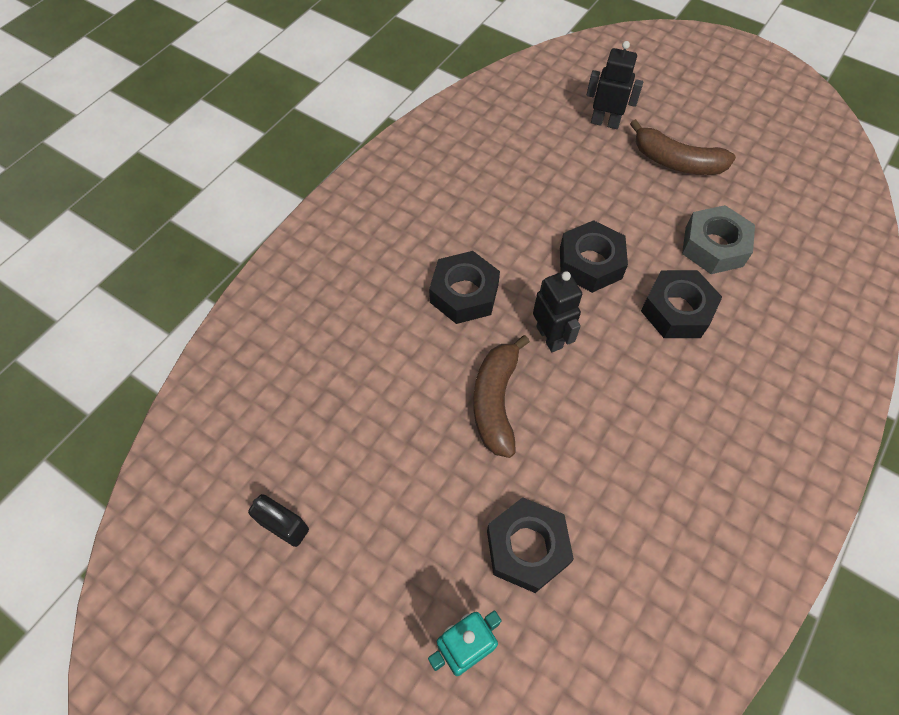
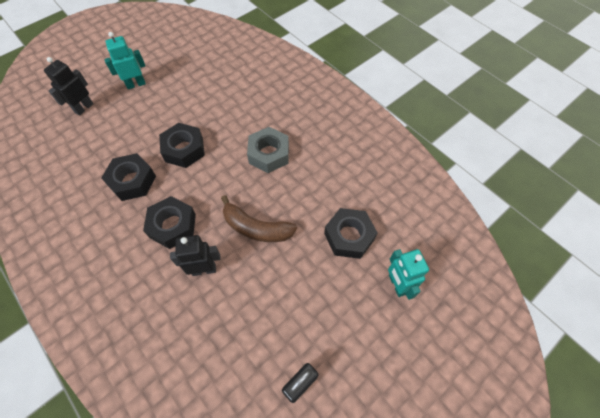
camera: 75 degrees left, 0 degrees up
black robot [533,270,582,352] -> black robot moved to [170,235,221,276]
brown banana [630,119,736,175] -> turquoise robot [104,32,146,89]
black nut [641,270,722,338] -> black nut moved to [101,153,156,201]
grey nut [682,205,755,274] -> grey nut moved to [247,127,289,173]

